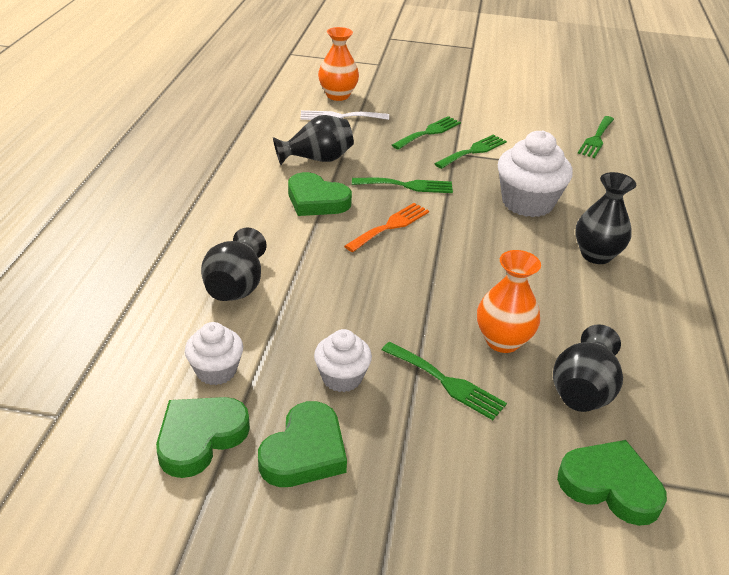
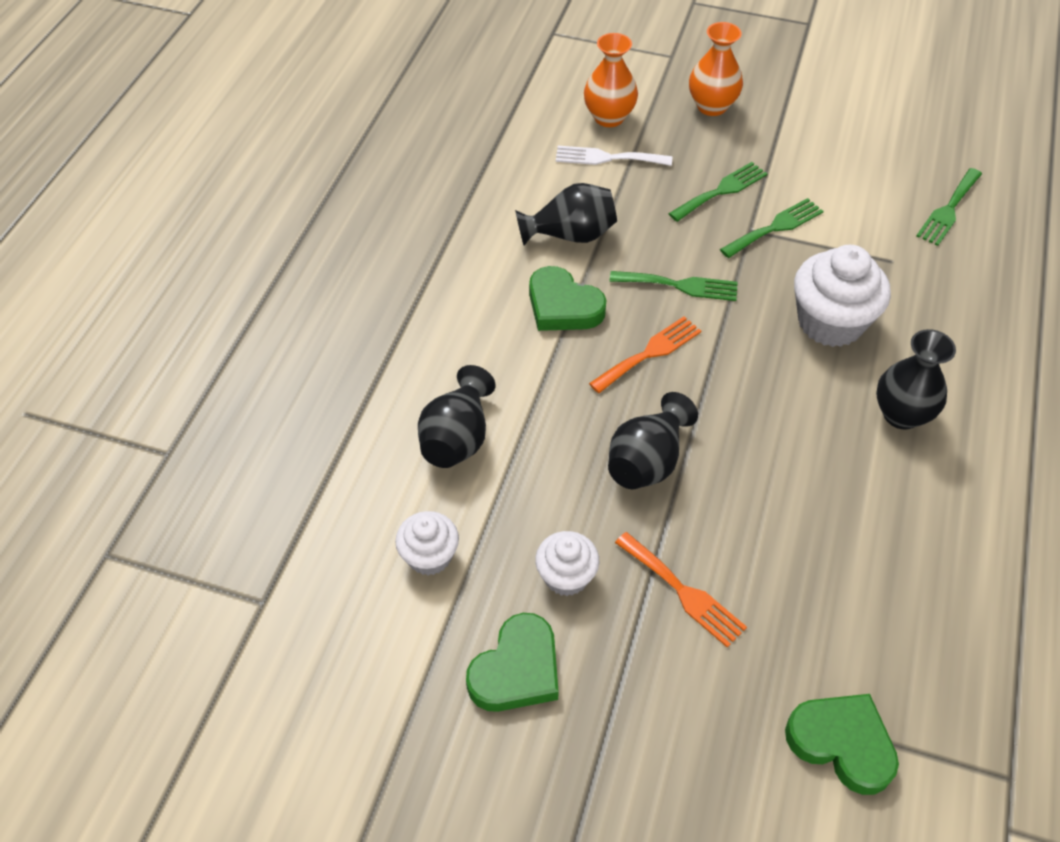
camera: 10 degrees right, 15 degrees up
green heart [156,397,250,478] -> none
green fork [382,342,507,420] -> orange fork [615,532,747,648]
orange vase [477,250,541,353] -> orange vase moved to [689,22,743,116]
black vase [553,324,623,412] -> black vase moved to [608,392,698,489]

